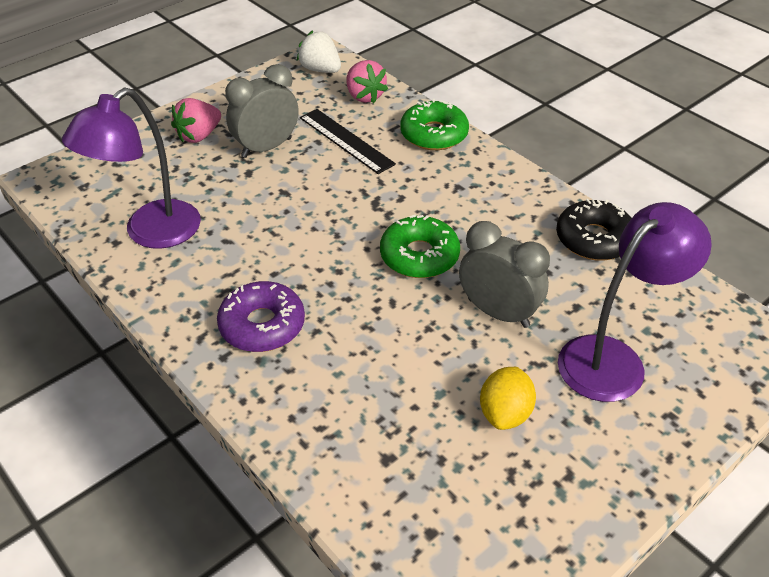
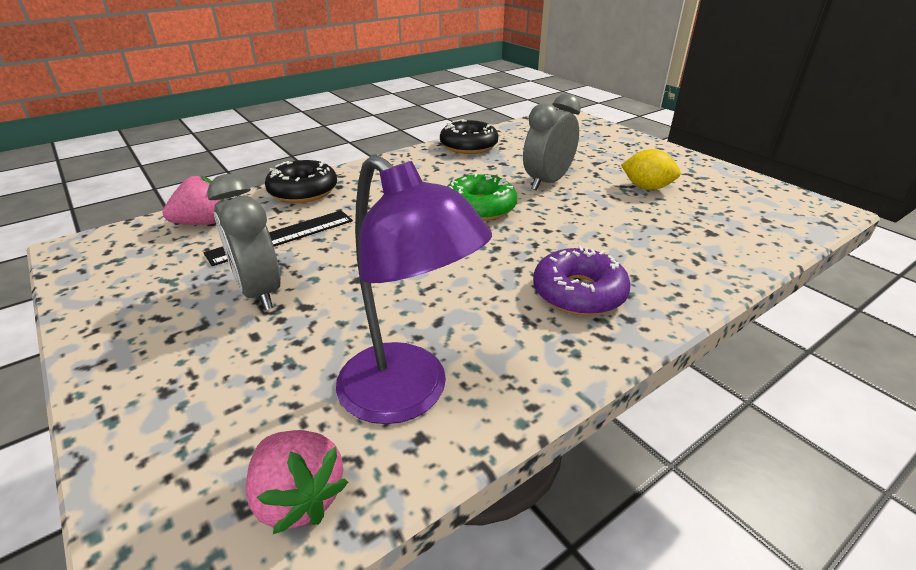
camera: 85 degrees left, 10 degrees down
pink strawberry [171,98,221,143] -> pink strawberry moved to [245,430,348,534]
white strawberry [297,30,341,73] -> none
green donut [400,99,469,150] -> black donut [265,160,337,203]
purple lamp [558,202,712,402] -> none

